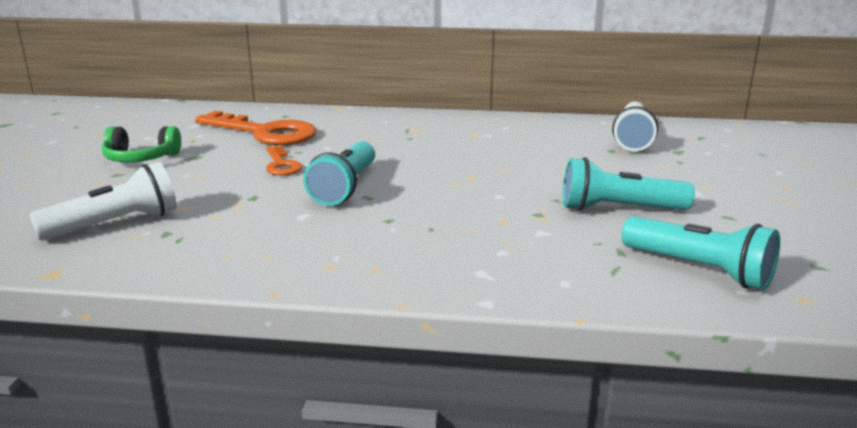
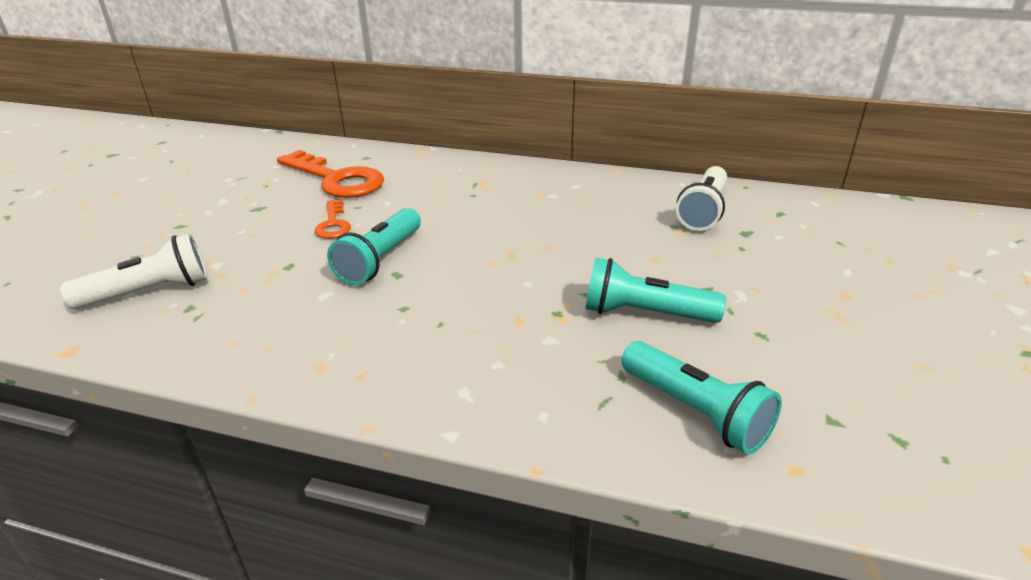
camera: 10 degrees right, 10 degrees up
green headphones [102,126,181,162] -> none

